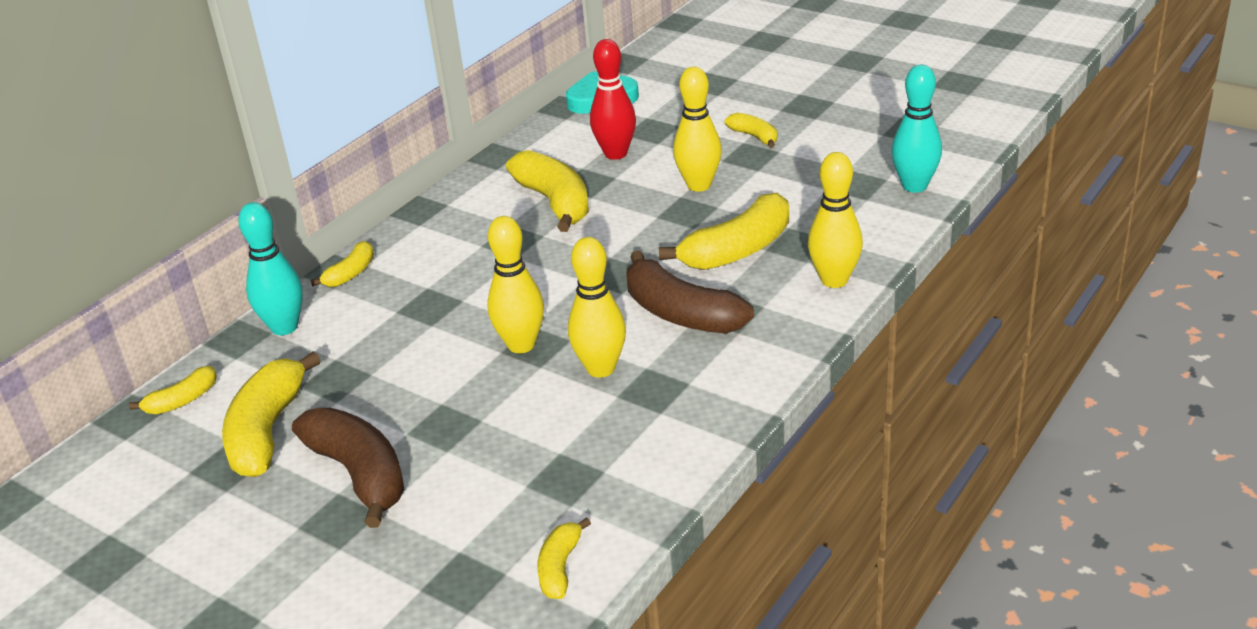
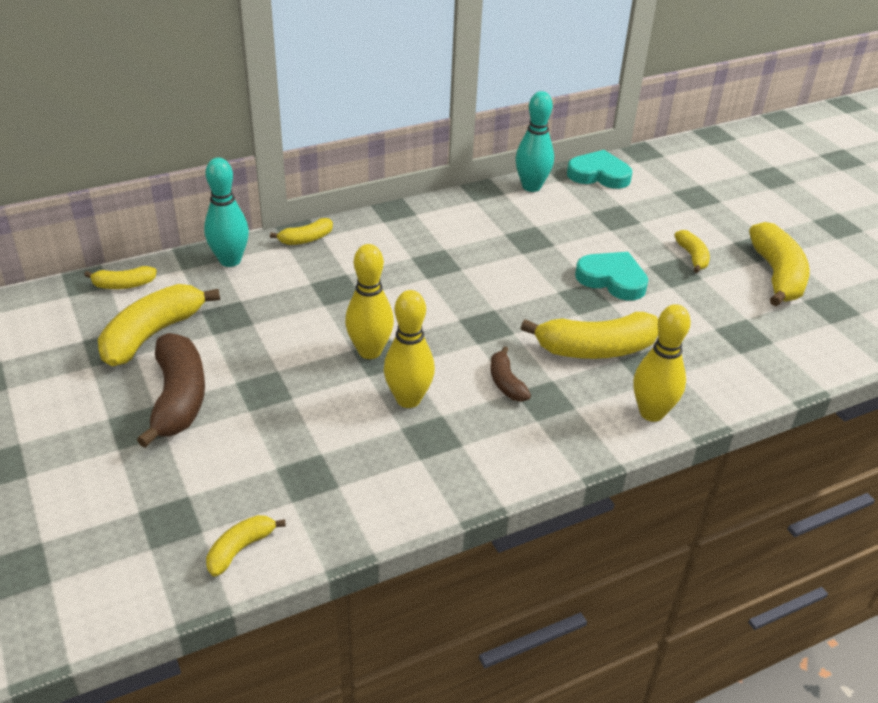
camera: 25 degrees right, 5 degrees up
yellow banana [506,150,589,232] -> yellow banana moved to [749,222,810,306]
red bowling pin [590,39,636,160] -> none
brown banana [627,251,754,333] -> brown banana [490,346,531,402], size x0.52
yellow bowling pin [673,67,722,192] -> turquoise heart [575,252,648,300]
turquoise bowling pin [891,65,942,193] -> turquoise bowling pin moved to [515,91,554,192]

